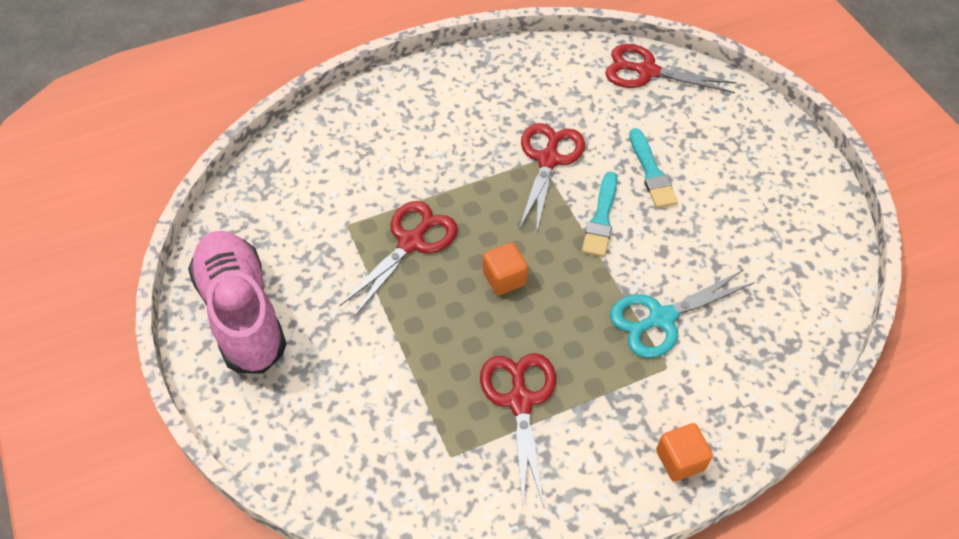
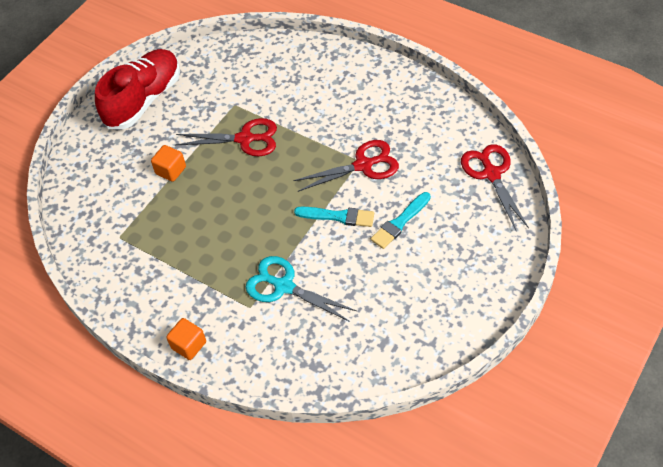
camera: 60 degrees right, 0 degrees up
pink shoe [188,231,287,373] -> red shoe [95,49,180,129]
red scissors [480,353,556,507] -> none
orange cube [483,242,528,296] -> orange cube moved to [151,145,186,182]
turquoise brush [582,172,617,257] -> turquoise brush turned 150 degrees counterclockwise [294,207,374,227]

